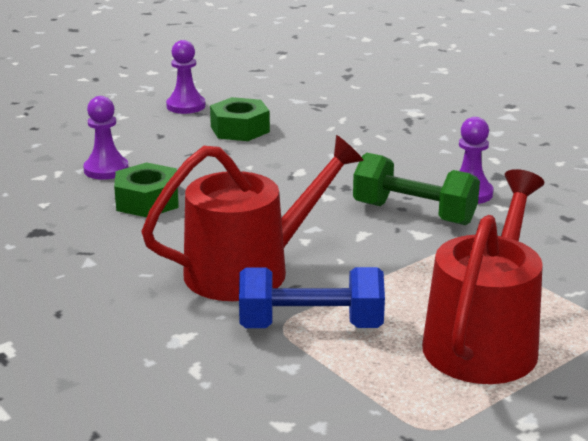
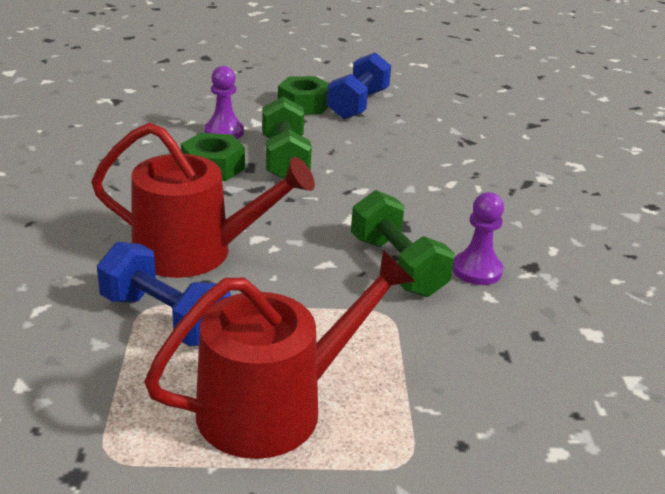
camera: 35 degrees right, 5 degrees up
purple pawn [166,40,205,114] -> blue dumbbell [327,52,391,119]
green nut [210,97,270,141] -> green nut moved to [278,76,329,115]
none -> green dumbbell [262,97,312,179]

